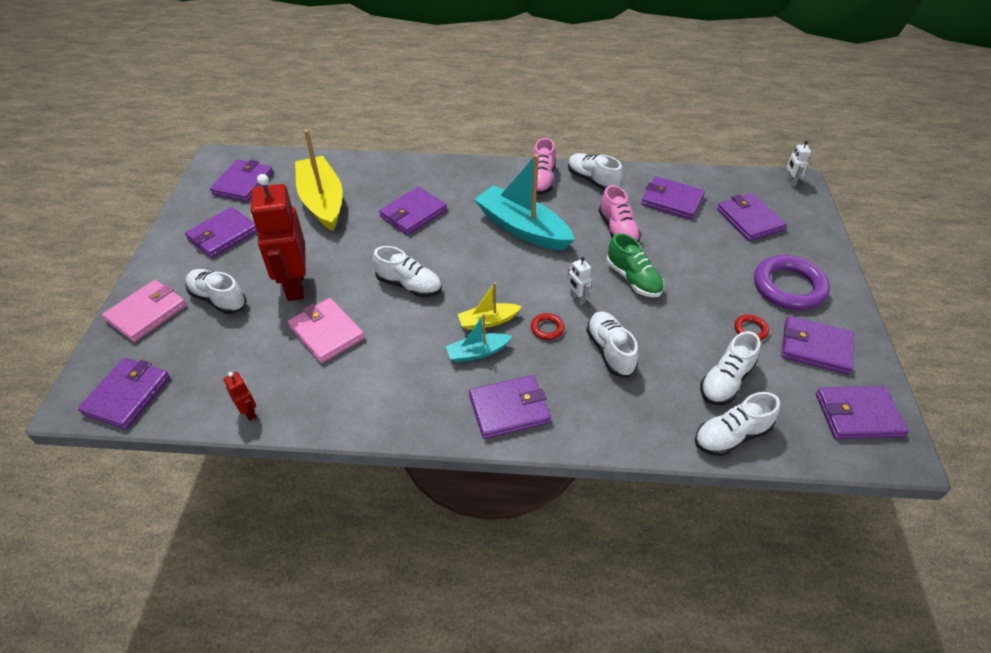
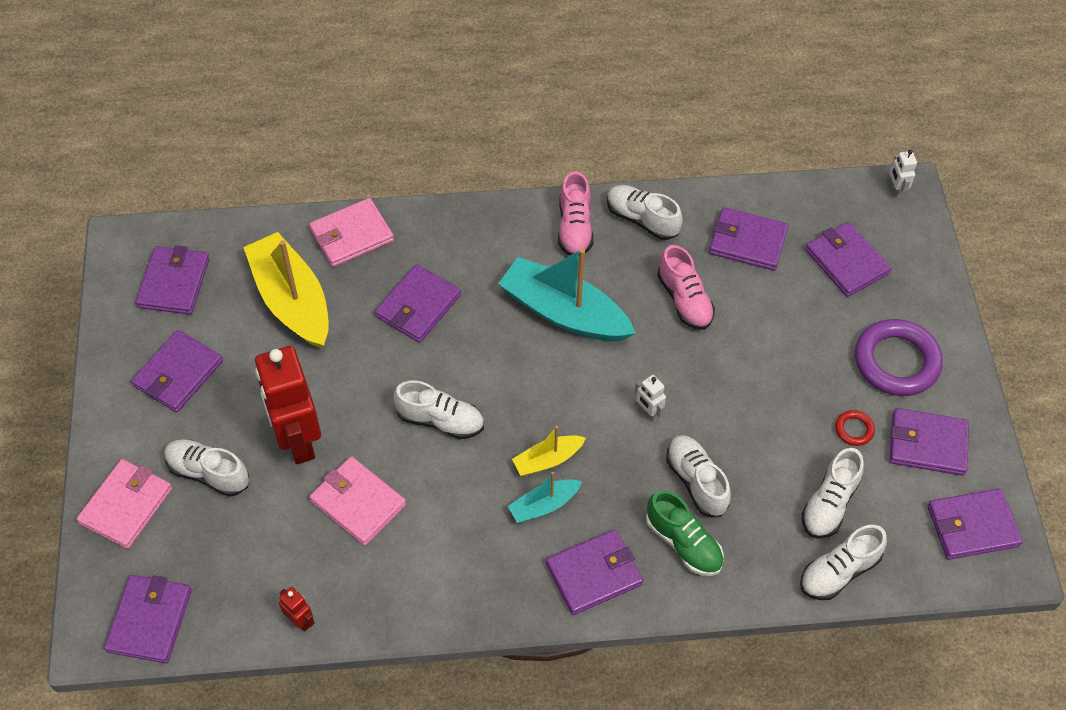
camera: 10 degrees left, 10 degrees up
red ring [531,313,564,340] -> none
green shoe [607,233,664,297] -> green shoe moved to [646,490,724,576]
none -> pink wallet [309,198,394,267]

